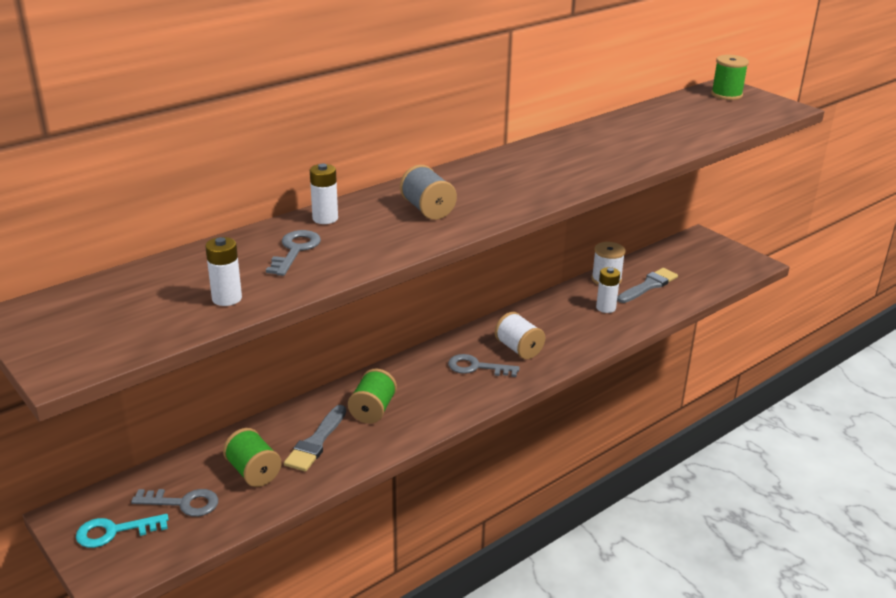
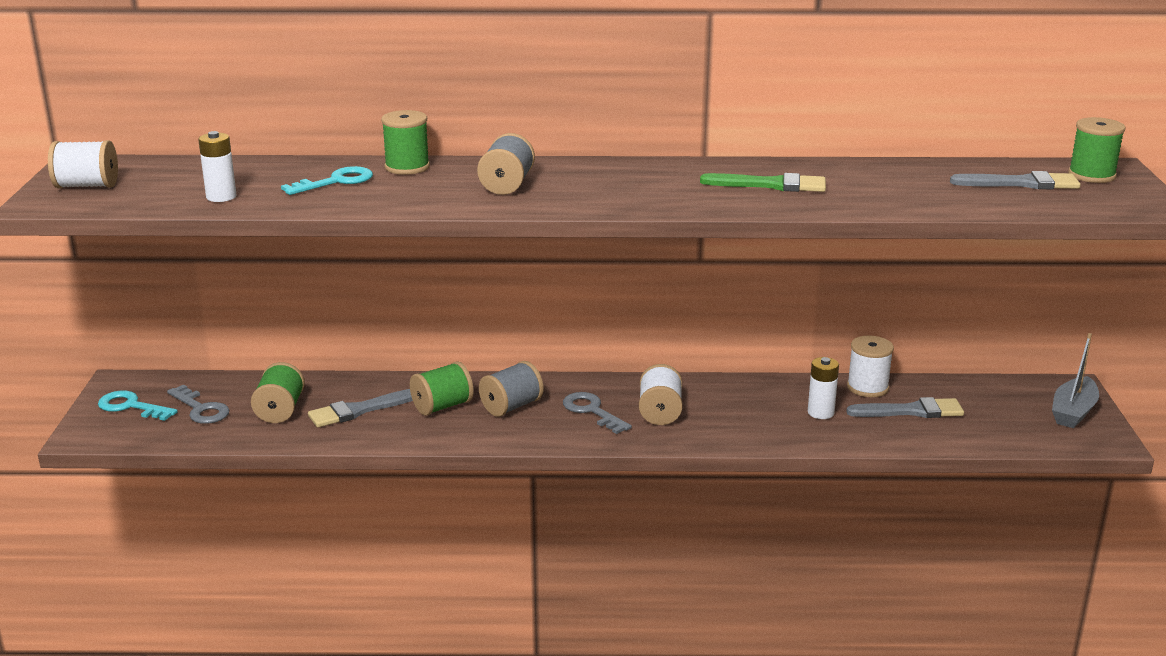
camera: 40 degrees right, 5 degrees down
grey key [266,230,321,276] -> turquoise key [281,166,373,195]
white battery [310,164,338,224] -> green spool [381,110,430,175]
none -> white spool [48,140,118,188]
none -> grey spool [479,361,544,417]
none -> green brush [700,173,826,192]
none -> grey brush [950,171,1081,189]
none -> grey boat [1052,333,1099,428]

